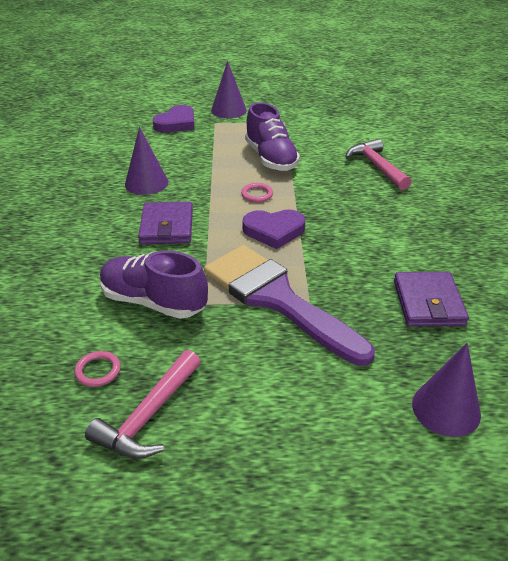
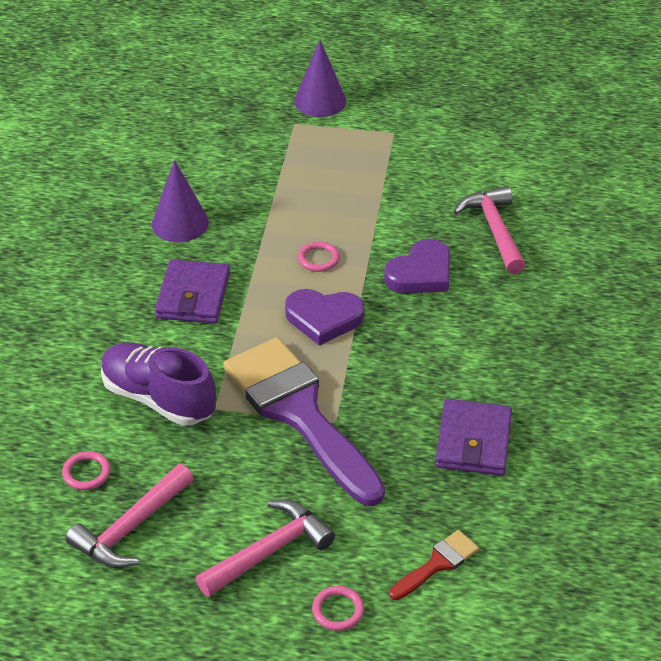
camera: 10 degrees right, 5 degrees up
purple heart [153,105,194,132] -> purple heart moved to [384,239,450,293]
purple shoe [245,102,300,171] -> none
purple cone [412,343,481,437] -> red brush [389,530,479,600]
none -> pink hammer [196,500,335,597]
none -> pink ring [312,586,364,631]

